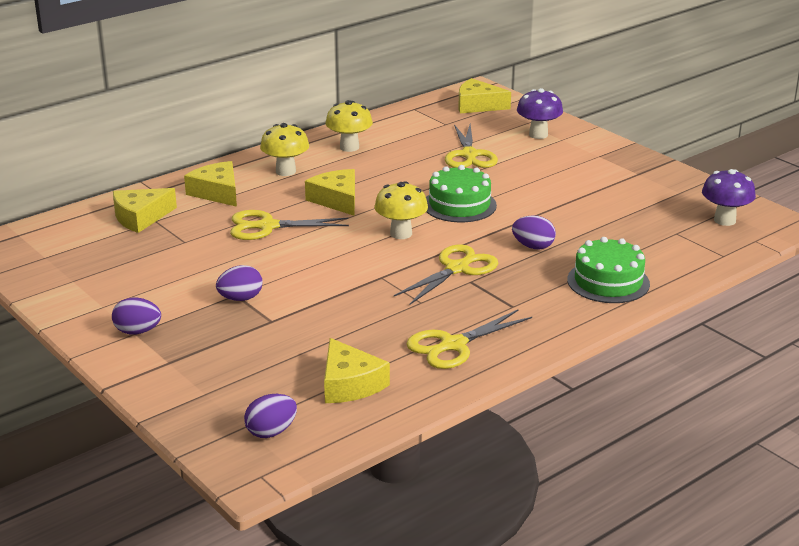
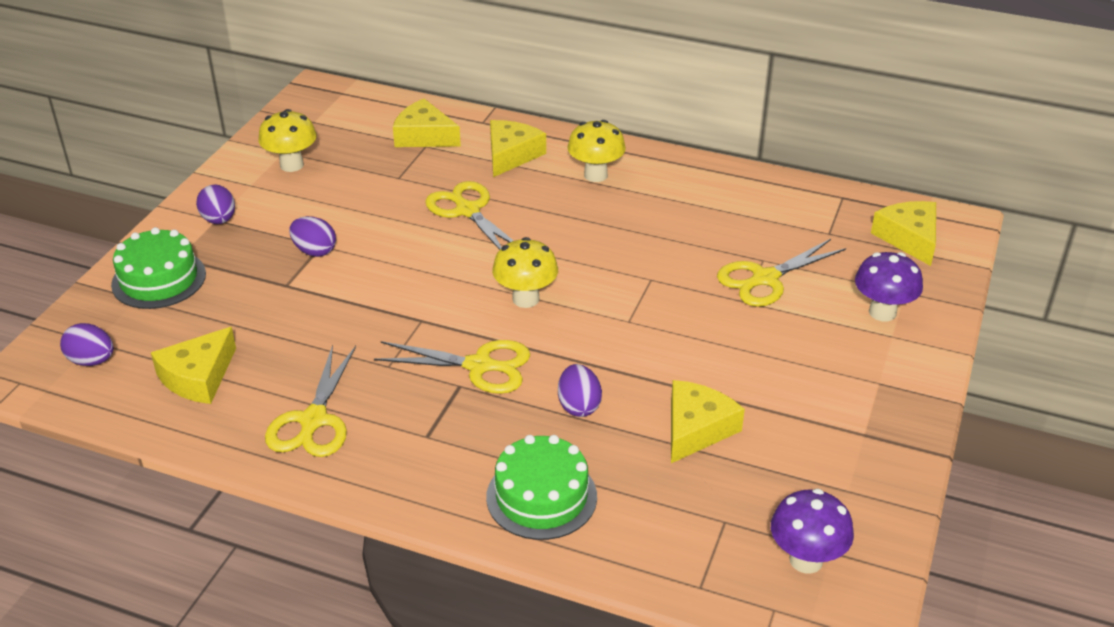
camera: 60 degrees right, 10 degrees up
yellow cheese [305,169,355,216] -> yellow cheese moved to [671,380,745,463]
yellow mushroom [326,100,373,152] -> yellow mushroom moved to [258,109,317,172]
yellow scissors [406,310,532,369] -> yellow scissors turned 105 degrees counterclockwise [265,345,356,457]
green cake [426,165,497,222] -> green cake moved to [111,227,206,309]

